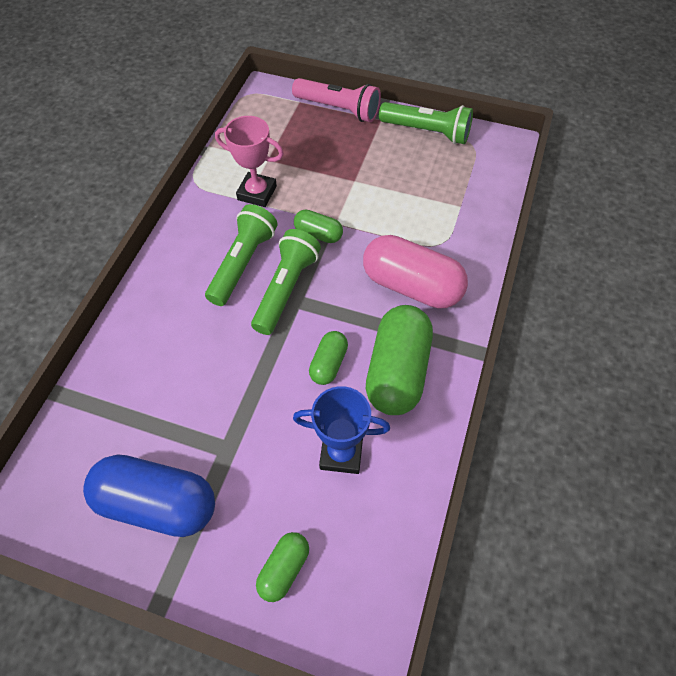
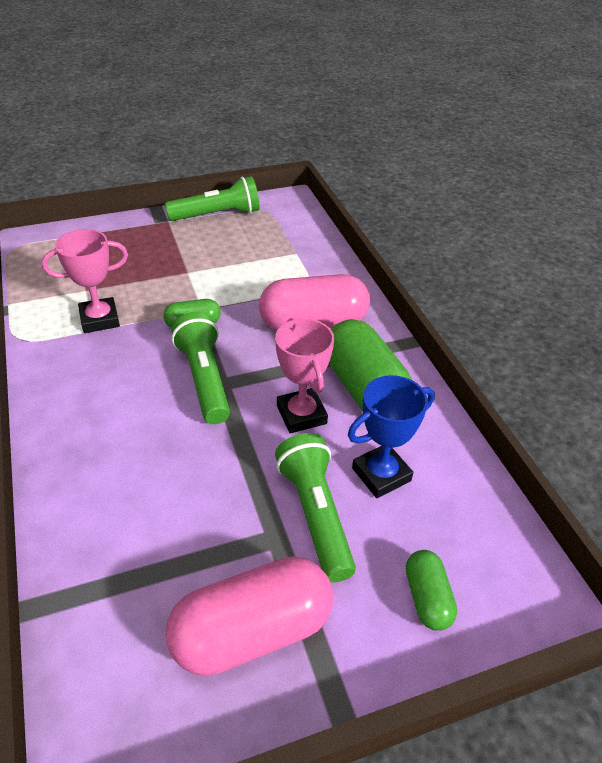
camera: 40 degrees left, 15 degrees down
blue capsule [83,454,215,537] -> pink capsule [165,556,333,676]
green flashlight [205,204,278,306] -> green flashlight moved to [275,433,356,582]
pink flashlight [292,78,381,122] -> none
green capsule [309,331,348,385] -> pink trophy [275,318,334,433]

